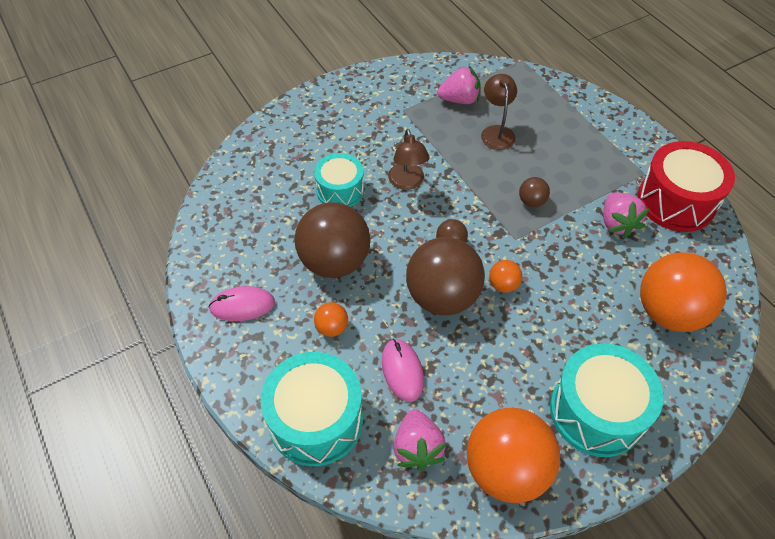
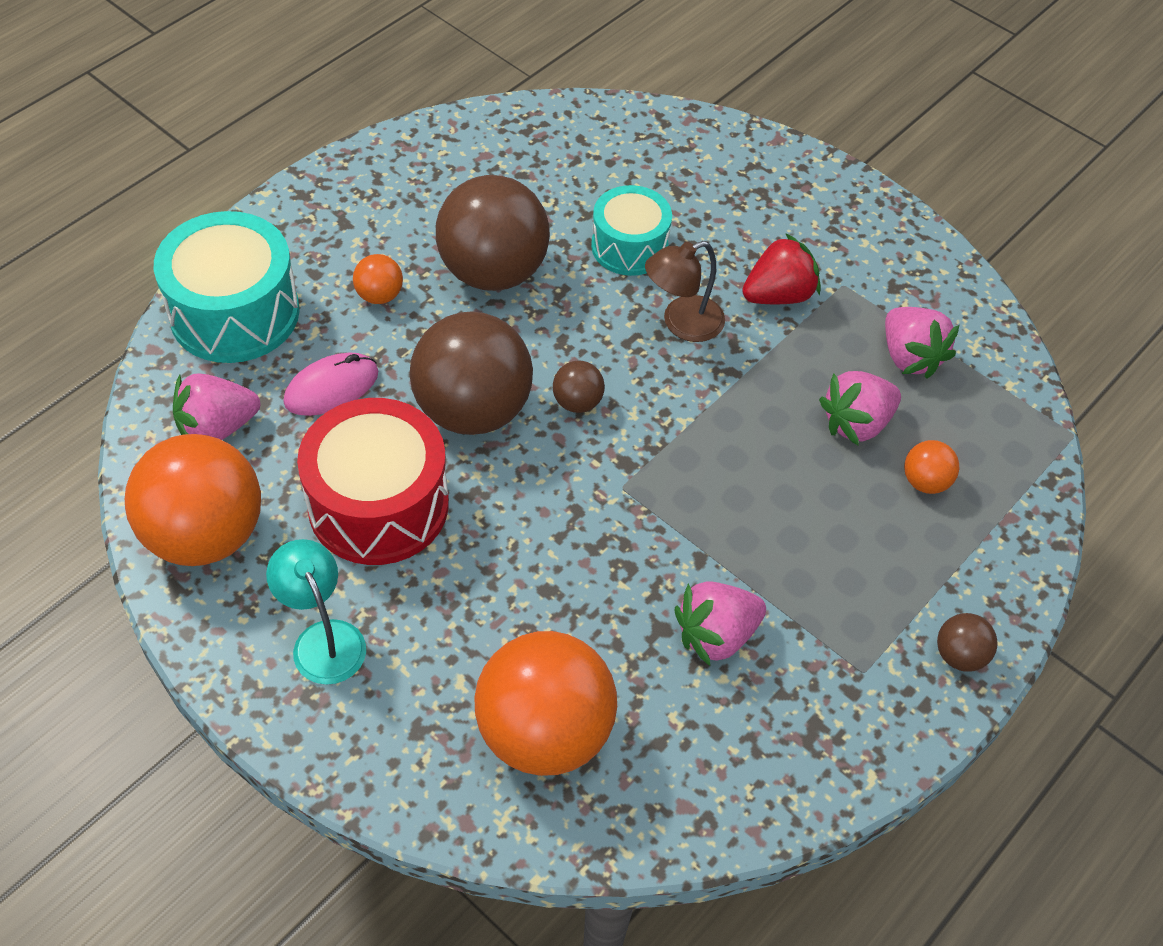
camera: 70 degrees right, 0 degrees up
pink mouse [209,286,275,321] -> none
brown lamp [481,74,517,150] -> pink strawberry [819,371,901,446]
orange ball [489,260,522,293] -> orange ball moved to [904,440,959,494]
brown ball [519,177,550,207] -> brown ball moved to [937,613,997,672]
turquoise drum [550,343,663,457] -> turquoise lamp [266,539,366,685]
red drum [637,141,735,232] -> red drum moved to [297,398,449,565]
none -> red strawberry [742,233,821,304]

